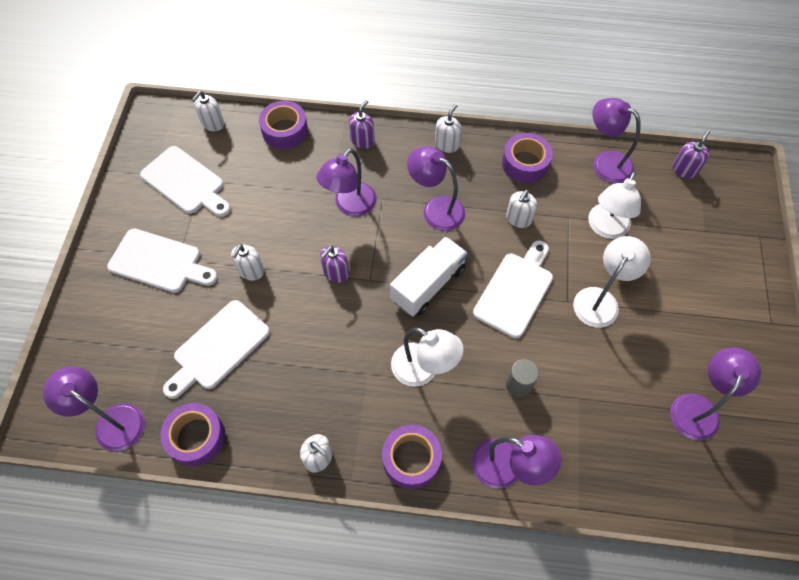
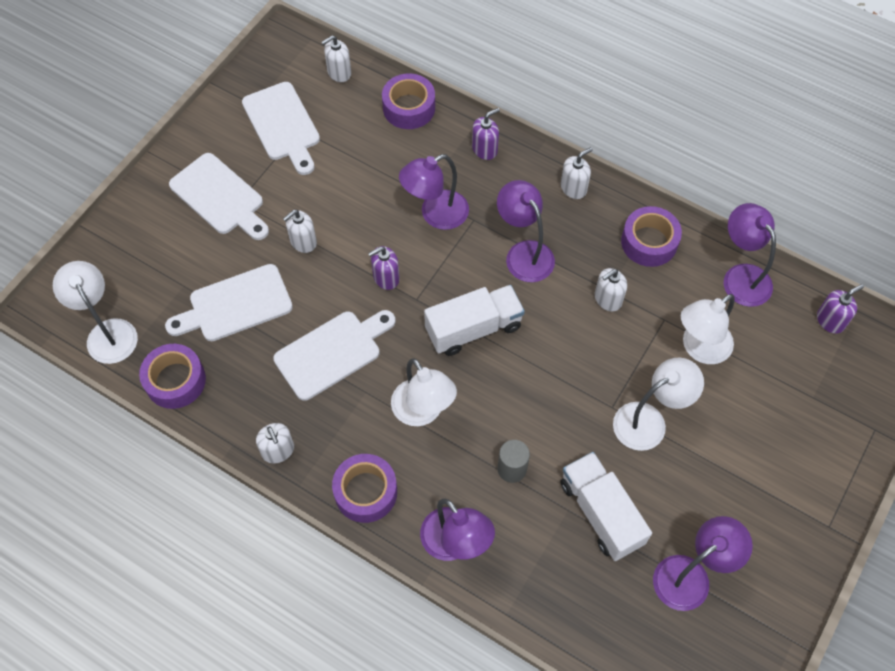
camera: 25 degrees right, 0 degrees up
purple lamp [43,367,145,452] -> white lamp [53,261,138,364]
white cutting board [473,241,553,338] -> white cutting board moved to [273,310,395,401]
none -> white truck [561,452,652,561]

